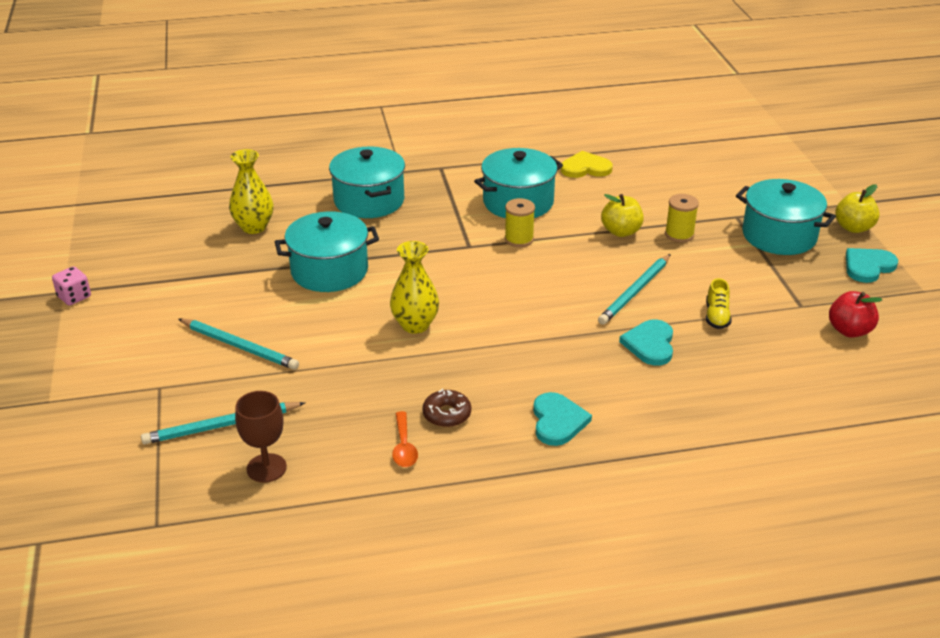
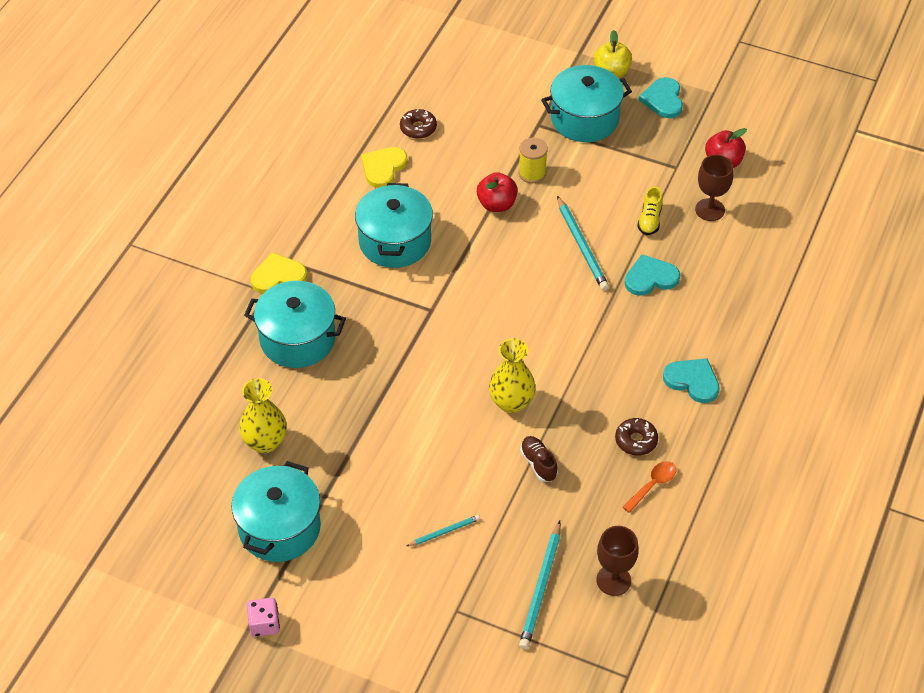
camera: 55 degrees left, 15 degrees up
turquoise pencil [179,319,299,370] -> turquoise pencil [407,515,480,546], size x0.55
turquoise pot [275,211,379,292] -> turquoise pot moved to [231,461,321,562]
orange spoon [392,411,418,467] -> orange spoon turned 75 degrees counterclockwise [623,461,676,513]
yellow spool [505,198,535,247] -> none
yellow apple [601,194,644,237] -> red apple [477,172,518,212]
turquoise heart [619,319,673,366] -> turquoise heart turned 120 degrees clockwise [625,254,680,296]
yellow shoe [706,278,731,329] -> yellow shoe turned 60 degrees clockwise [637,186,663,235]
none -> yellow heart [251,252,307,294]
none -> brown donut [400,109,437,139]
none -> brown shoe [520,436,558,482]
none -> brown goblet [695,155,734,221]

